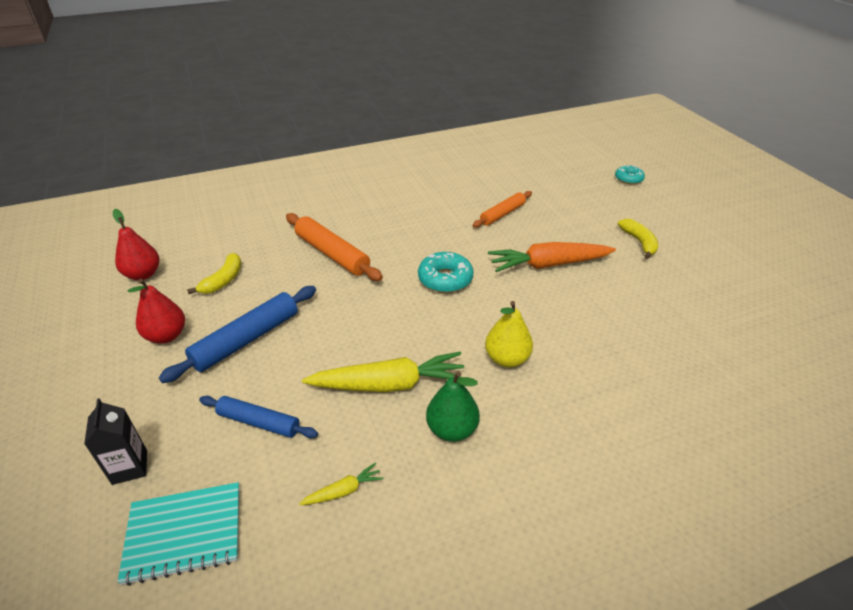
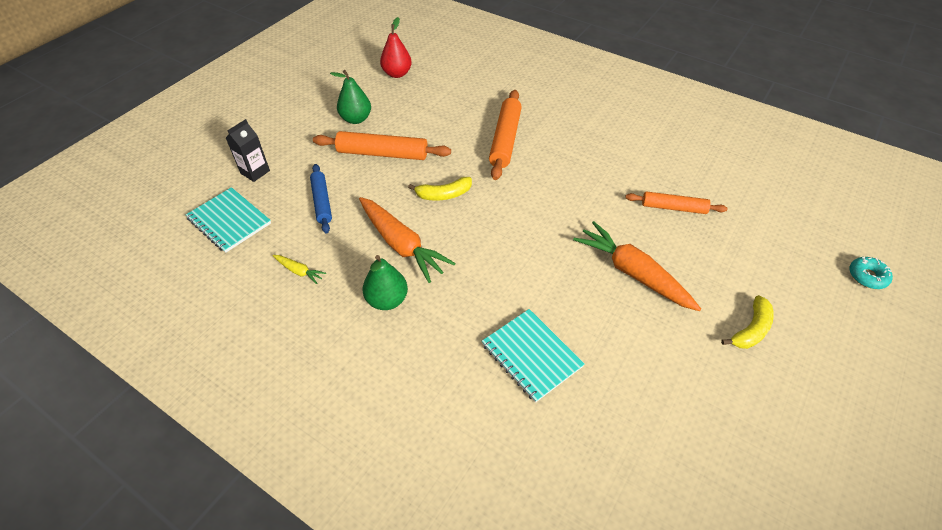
camera: 55 degrees right, 10 degrees up
red pear [127,279,185,344] -> green pear [330,70,371,124]
blue rolling pin [159,286,316,383] -> orange rolling pin [313,131,451,160]
yellow banana [187,253,241,294] -> yellow banana moved to [408,177,472,201]
yellow carrot [302,352,464,392] -> orange carrot [359,197,456,283]
turquoise donut [418,252,474,293] -> none
yellow pear [485,301,533,368] -> none
none -> turquoise notebook [482,309,585,403]

